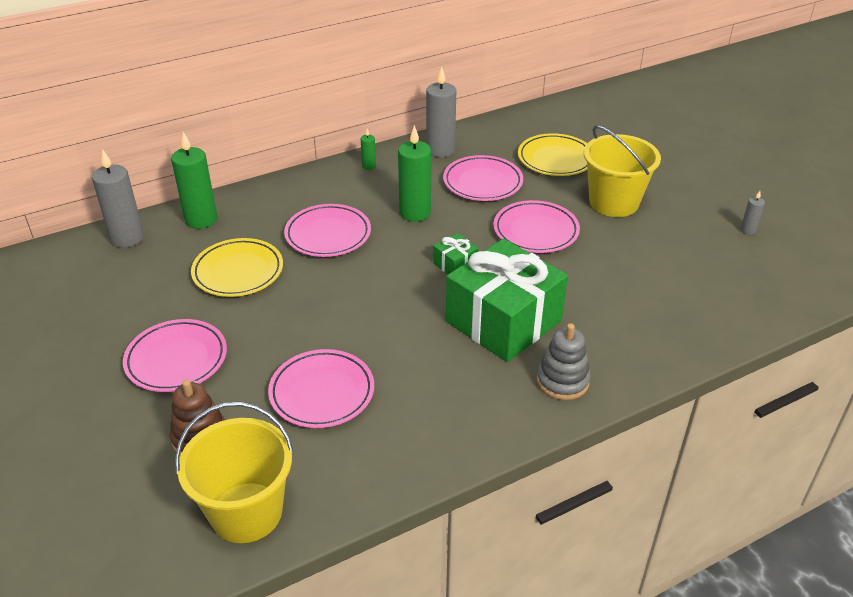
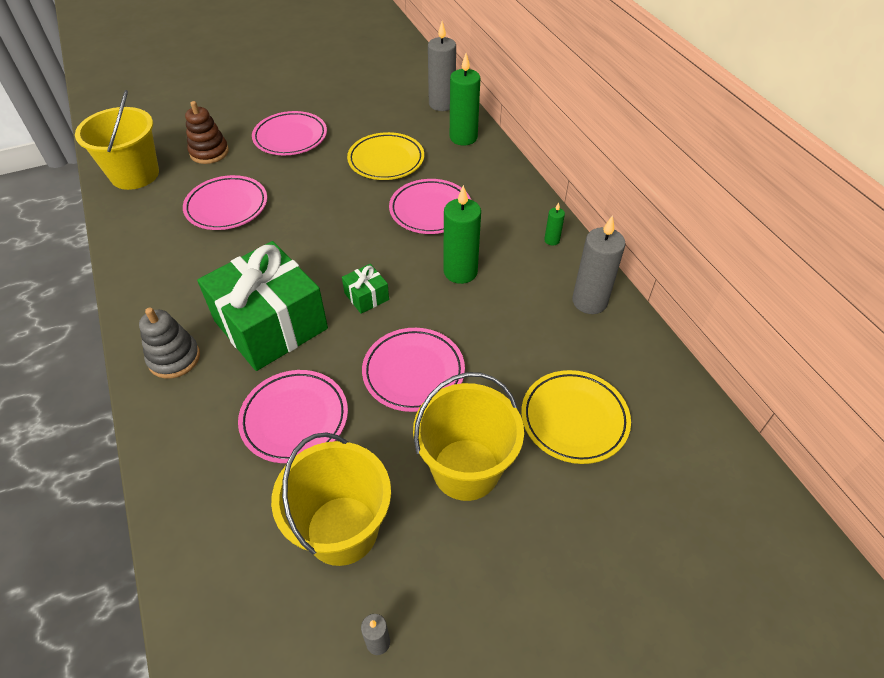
camera: 95 degrees right, 10 degrees up
pink plate [443,155,523,201] -> pink plate moved to [238,370,348,463]
none -> yellow bucket [271,432,391,566]

